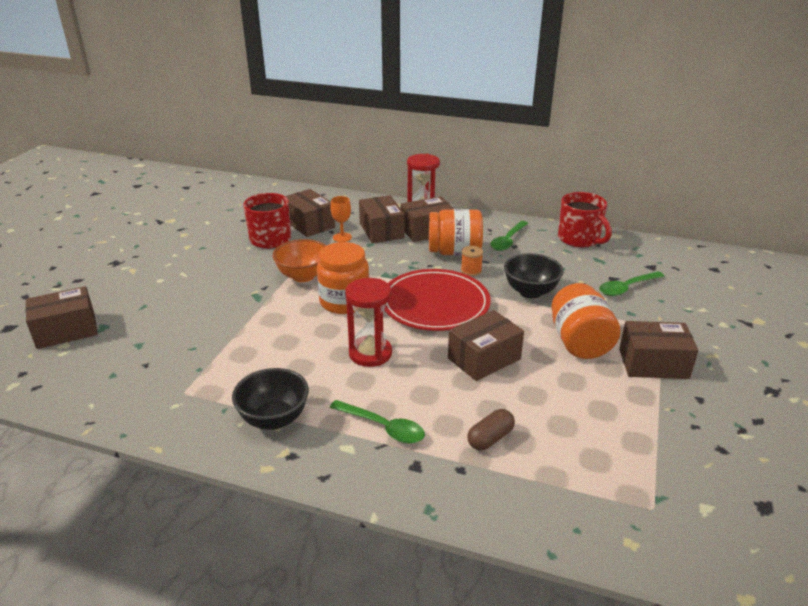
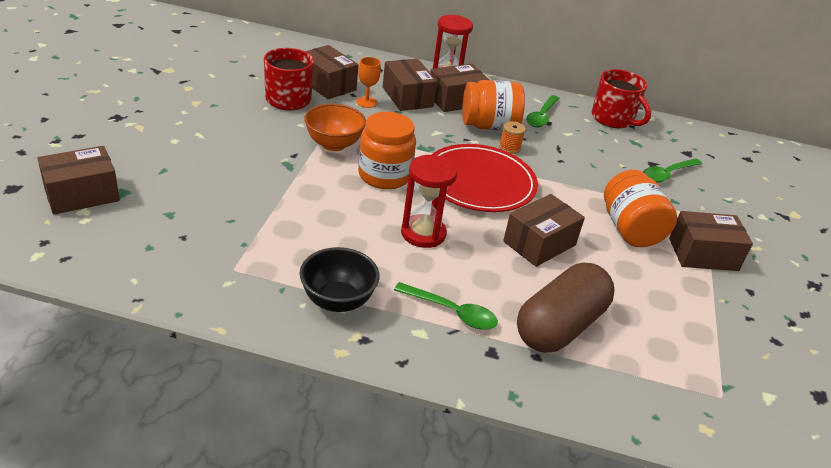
camera: 10 degrees left, 5 degrees up
brown capsule [467,409,515,450] -> brown capsule [517,263,615,353], size x2.18
black bowl [504,253,564,298] -> none

